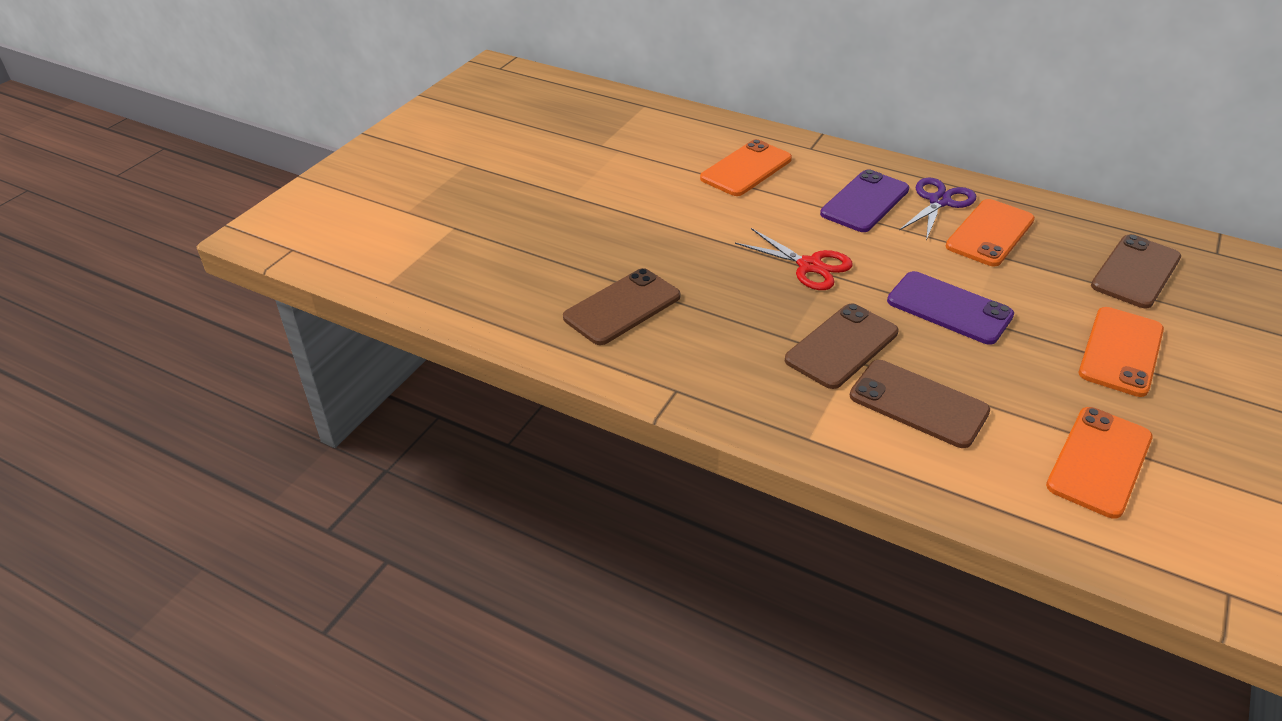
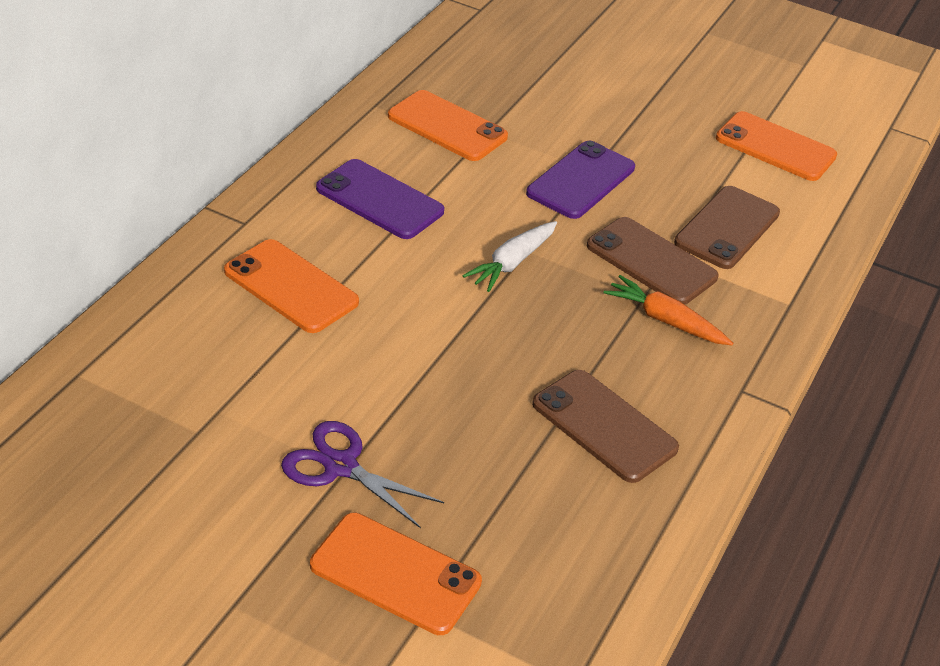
camera: 95 degrees left, 0 degrees up
red scissors [735,228,853,290] -> white carrot [462,221,557,292]
purple scissors [899,178,976,240] -> purple scissors moved to [281,421,444,528]
orange phone [1079,307,1164,397] -> orange phone moved to [310,513,482,635]
brown phone [1091,234,1181,308] -> none
none -> orange carrot [604,275,733,345]

